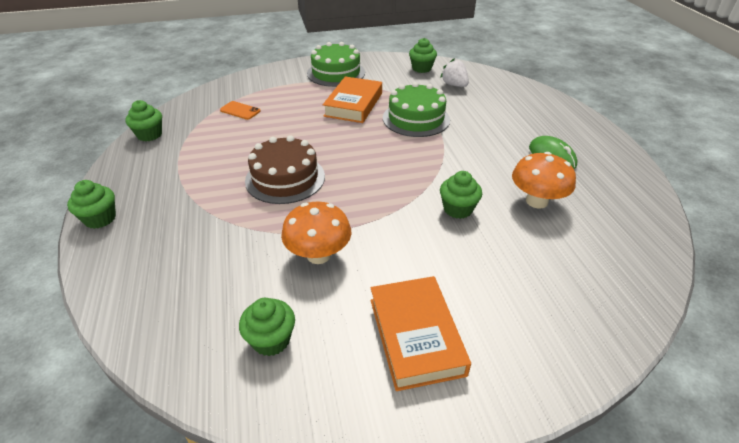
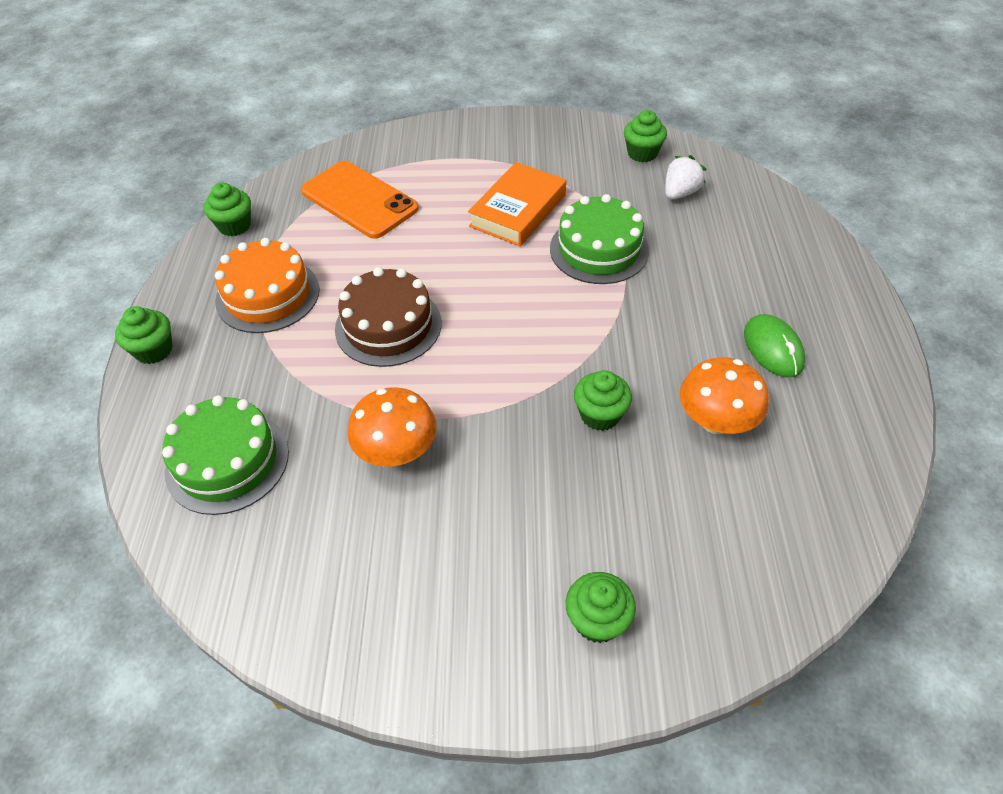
camera: 15 degrees right, 10 degrees up
orange phone [220,101,260,120] -> orange phone [301,161,419,239], size x2.19
green cupcake [239,298,295,356] -> green cupcake moved to [566,572,636,643]
green cake [307,42,365,87] -> green cake moved to [162,395,289,515]
orange book [370,276,471,391] -> none
white strawberry [440,58,469,87] -> white strawberry turned 60 degrees clockwise [665,155,706,200]
none -> orange cake [215,238,320,333]

